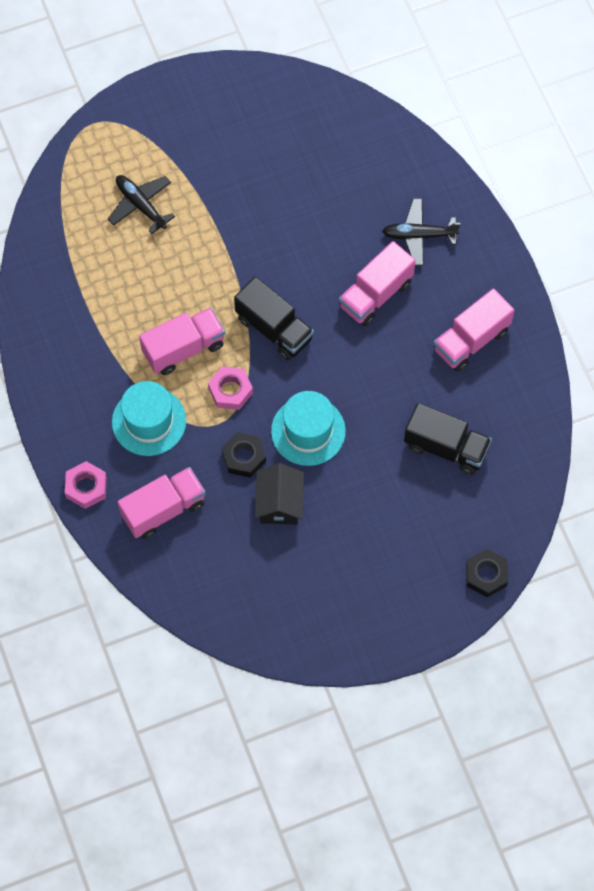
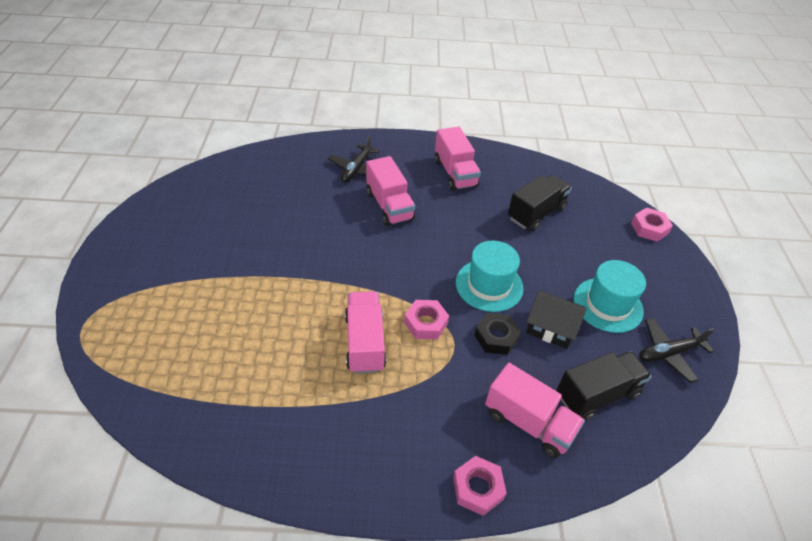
camera: 70 degrees left, 20 degrees down
black plane [108,175,175,234] -> black plane moved to [639,318,715,383]
turquoise hat [112,381,186,456] -> turquoise hat moved to [574,260,646,333]
pink truck [118,467,206,539] -> pink truck turned 135 degrees clockwise [485,363,585,458]
black truck [234,277,314,360] -> black truck moved to [557,351,652,421]
black nut [466,549,508,597] -> pink nut [631,208,673,242]

